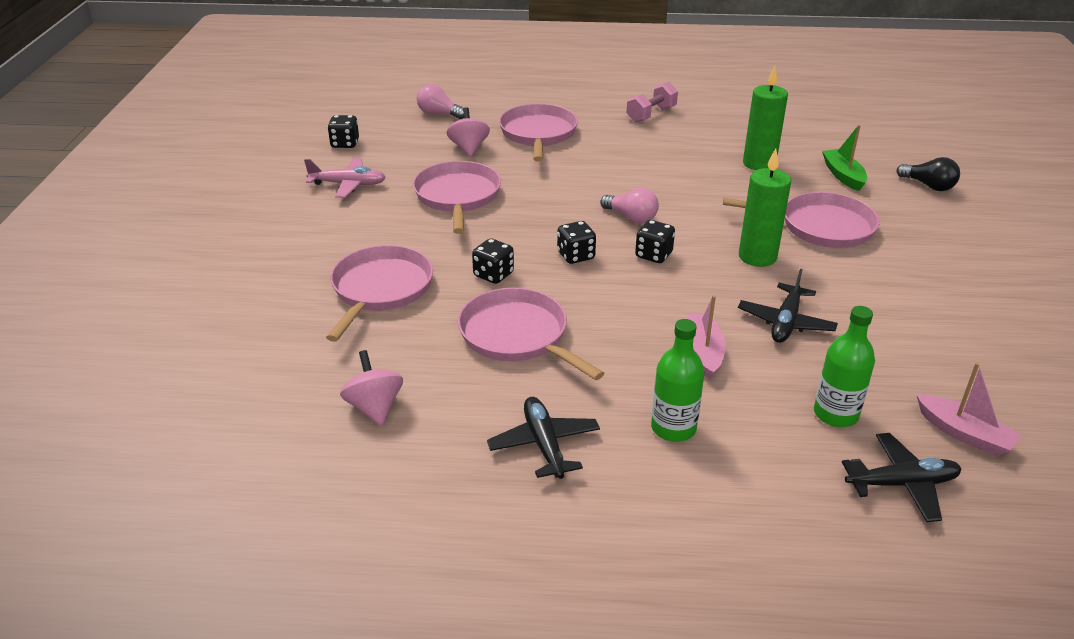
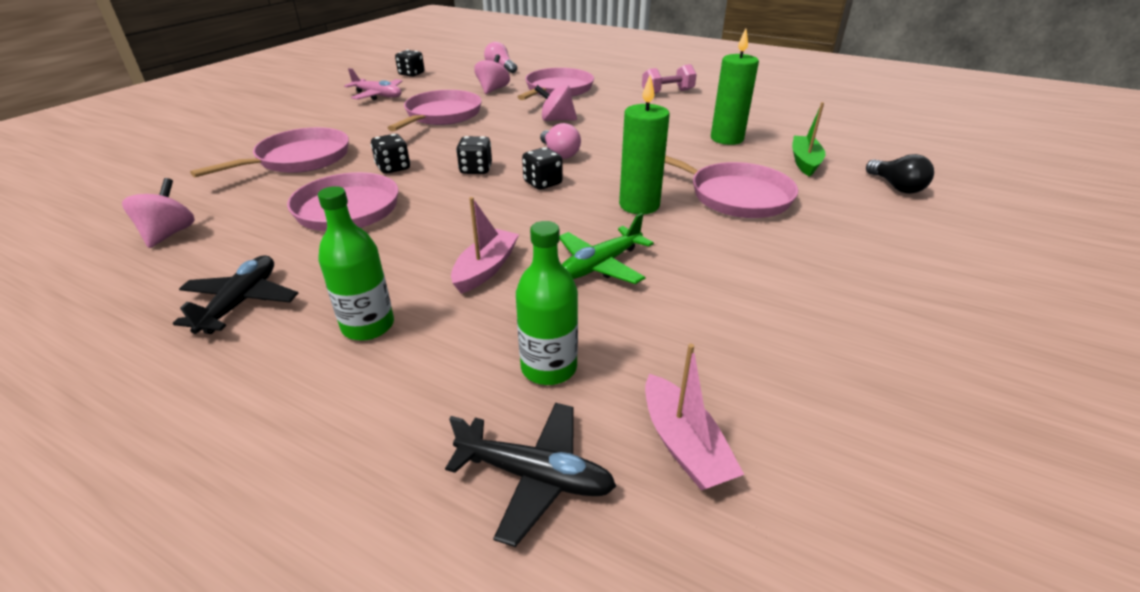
camera: 25 degrees right, 0 degrees up
black plane [738,269,838,343] -> green plane [560,213,654,284]
none -> pink spinning top [535,85,577,121]

